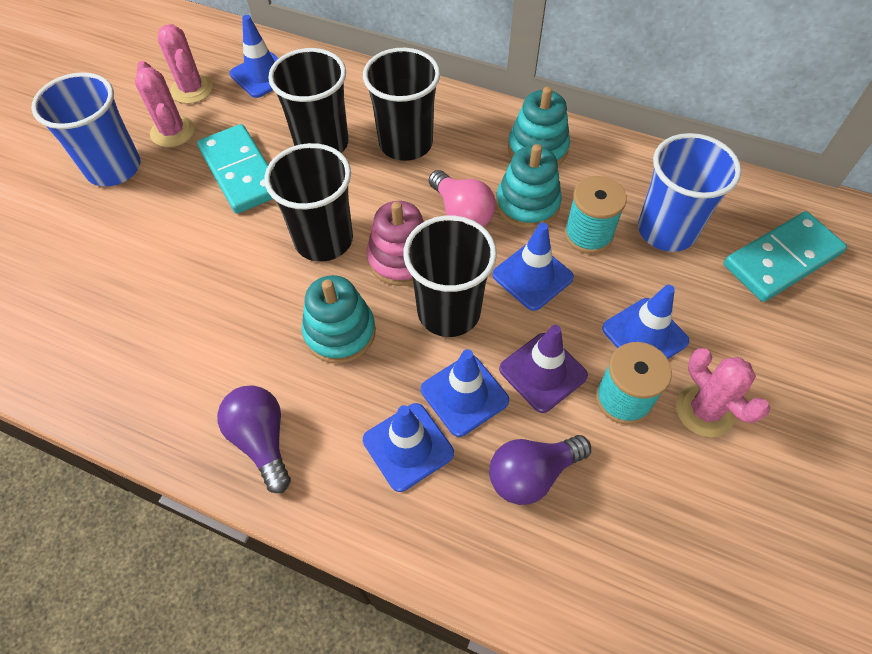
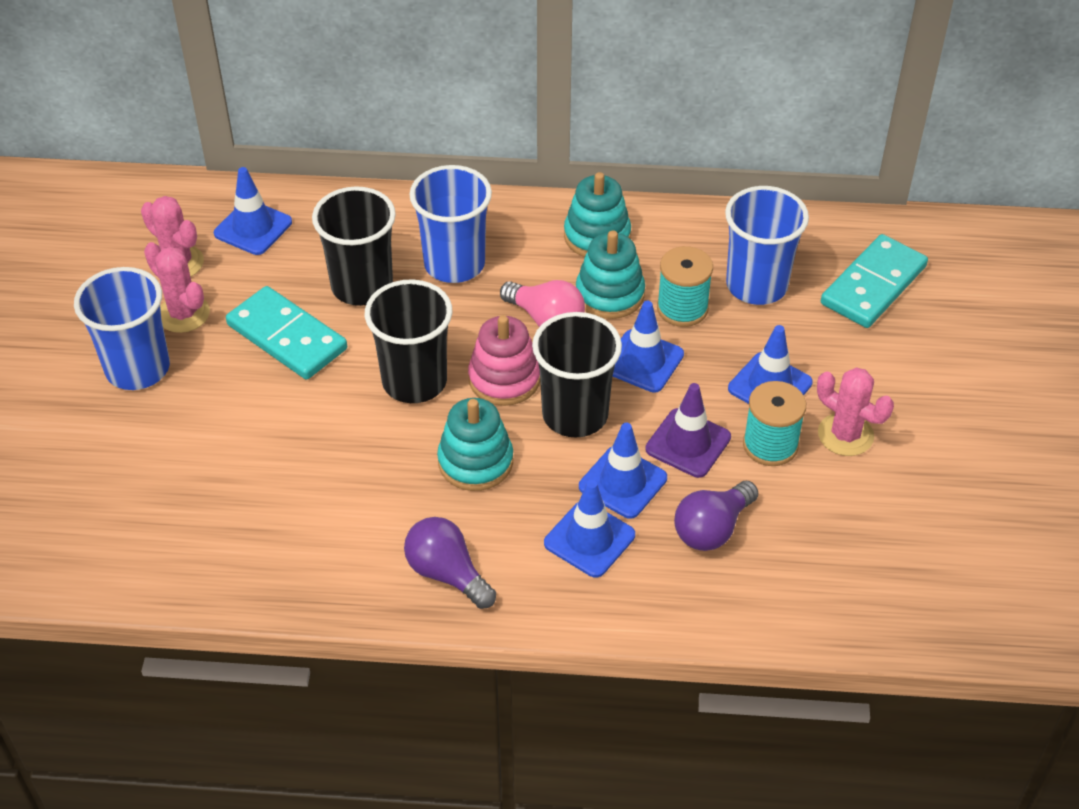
camera: 20 degrees left, 10 degrees down
black cup [363,48,440,161] -> blue cup [409,165,492,283]

